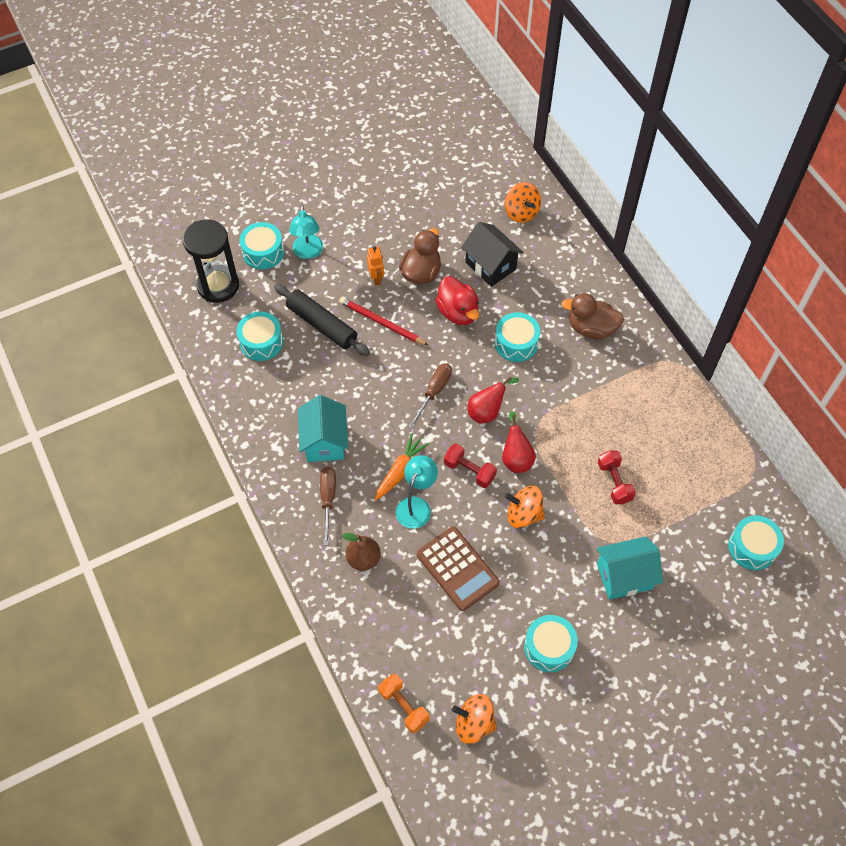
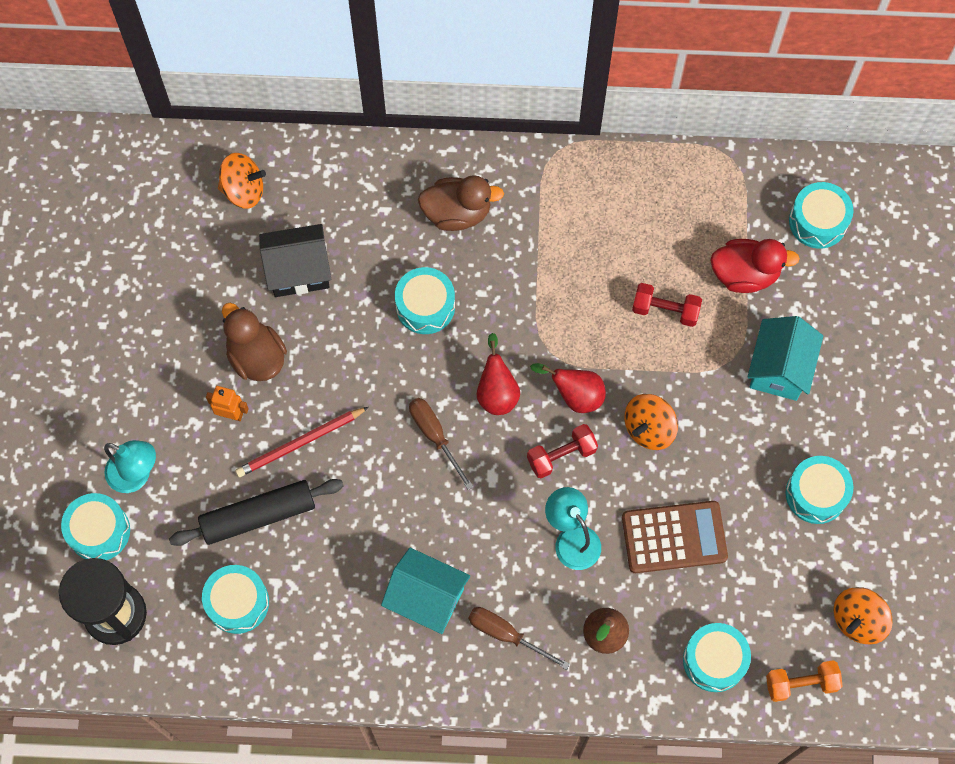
camera: 60 degrees left, 10 degrees up
orange carrot [374,433,430,501] -> none
red duck [435,276,479,325] -> red duck moved to [710,239,800,293]
brown duck [561,293,624,340] -> brown duck turned 135 degrees counterclockwise [418,175,504,231]
none -> turquoise drum [683,623,751,692]

